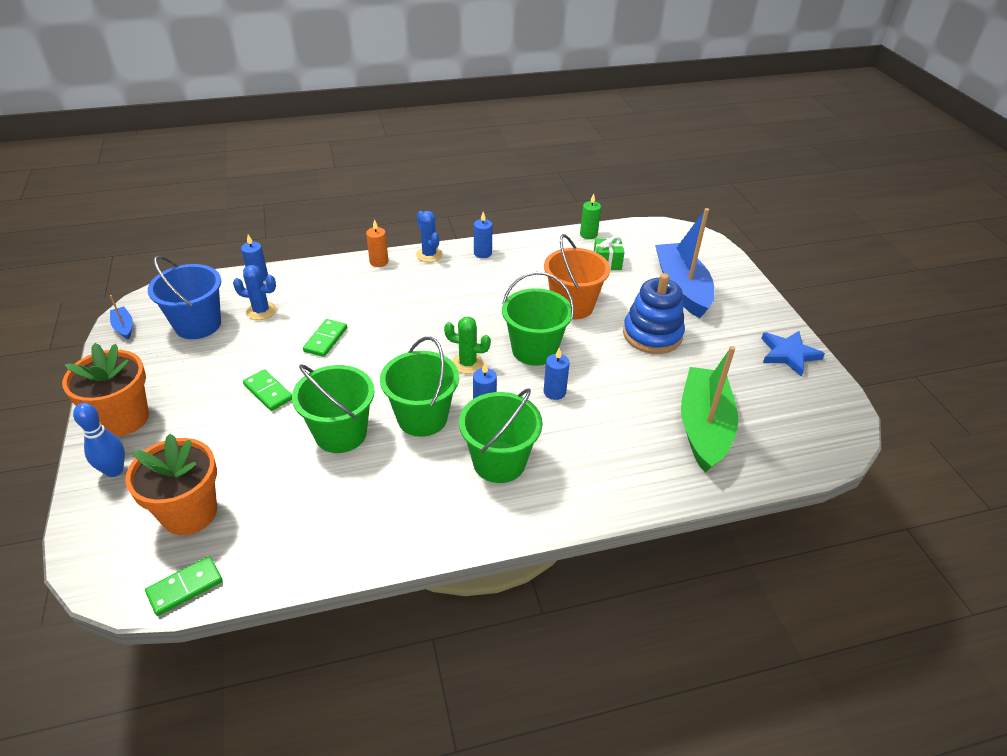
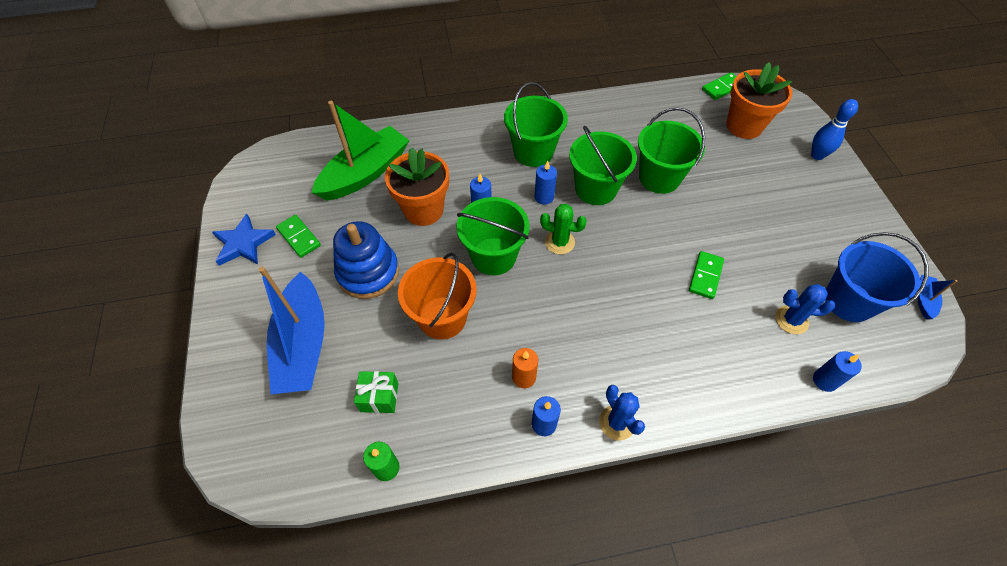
camera: 175 degrees left, 15 degrees up
orange flower pot [62,343,149,436] -> orange flower pot moved to [385,148,449,226]
blue boat [110,295,133,340] -> blue boat turned 135 degrees counterclockwise [918,275,957,319]
green domino [243,369,292,411] -> green domino moved to [276,215,321,258]
orange candle [366,219,388,267] -> orange candle moved to [512,348,538,388]
green boat [681,346,738,473] -> green boat turned 150 degrees counterclockwise [311,101,409,201]

